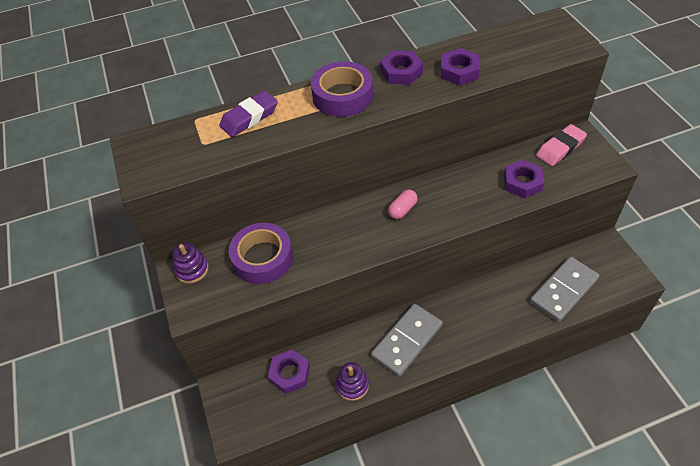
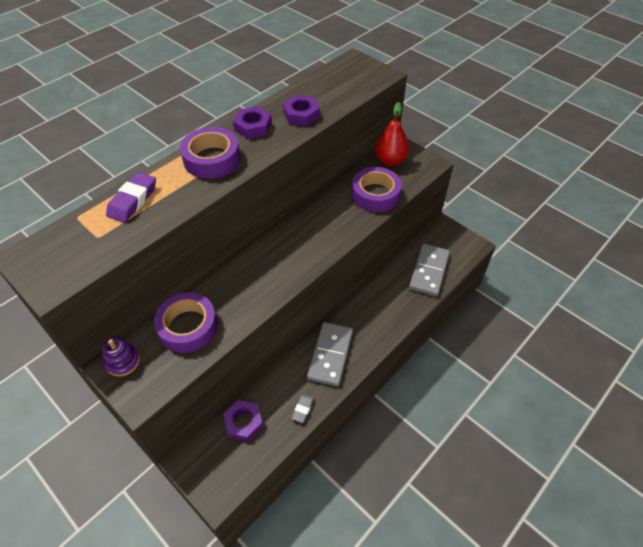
camera: 30 degrees left, 0 degrees up
purple stacking toy [336,362,369,401] -> grey eraser [292,394,314,423]
pink capsule [388,189,418,219] -> none
purple nut [504,160,545,198] -> purple tape [352,167,402,212]
pink eraser [536,124,587,166] -> red pear [375,102,409,166]

